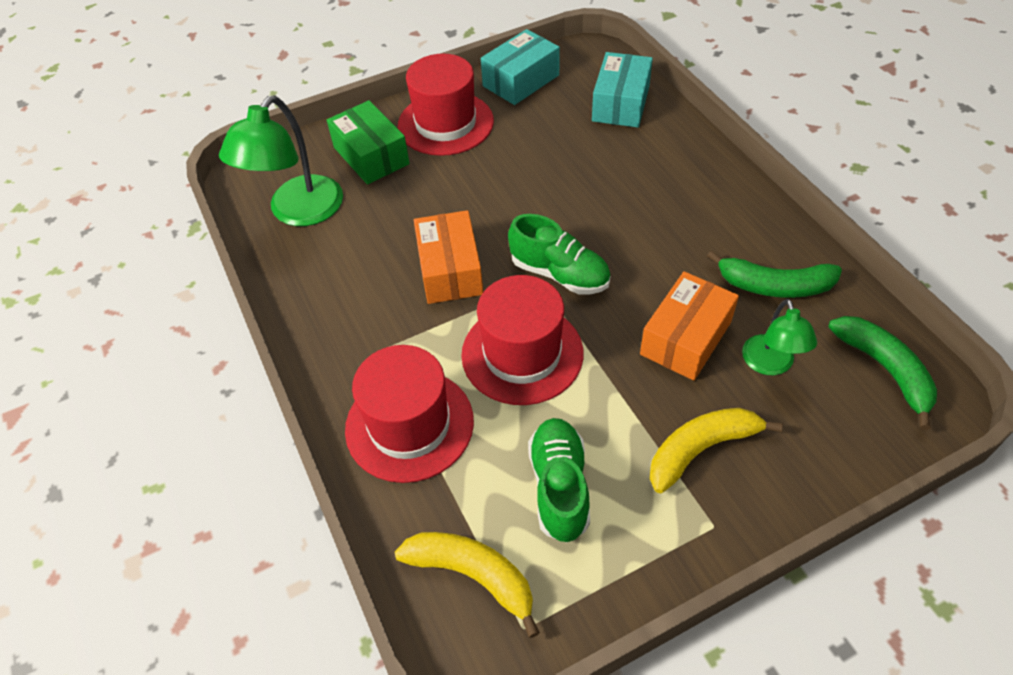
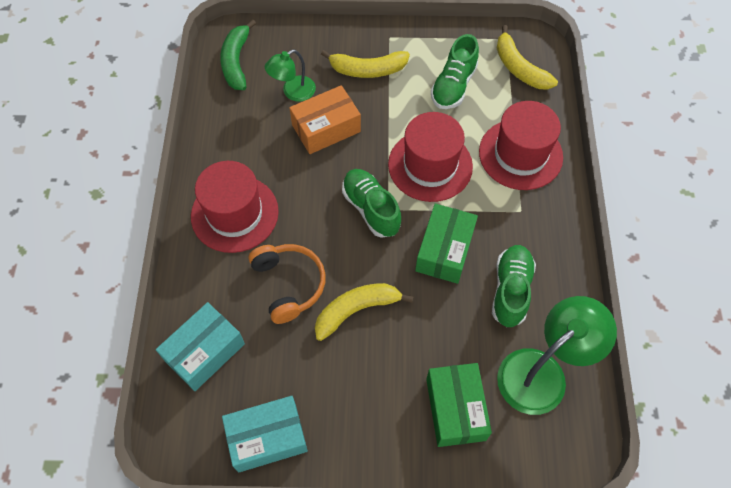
camera: 155 degrees left, 10 degrees up
red hat [398,54,494,156] -> red hat moved to [191,161,279,253]
orange box [414,210,483,304] -> green box [415,204,478,284]
green banana [707,250,842,298] -> none
green lamp [742,299,817,375] -> green lamp turned 150 degrees counterclockwise [265,50,316,102]
none -> orange headphones [249,244,326,324]
none -> yellow banana [315,283,414,341]
none -> green shoe [492,245,536,327]

